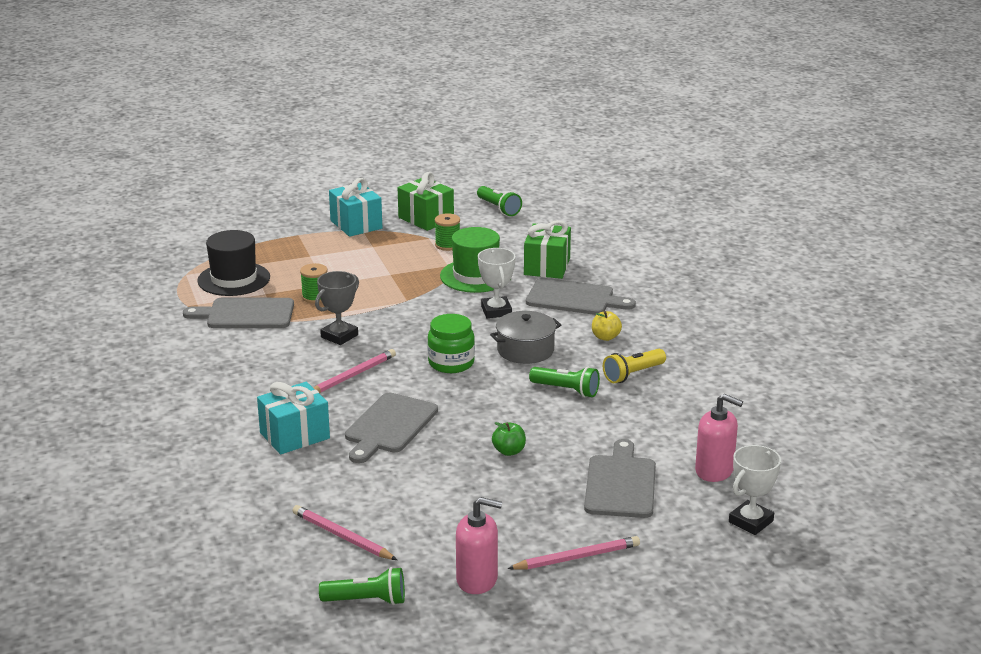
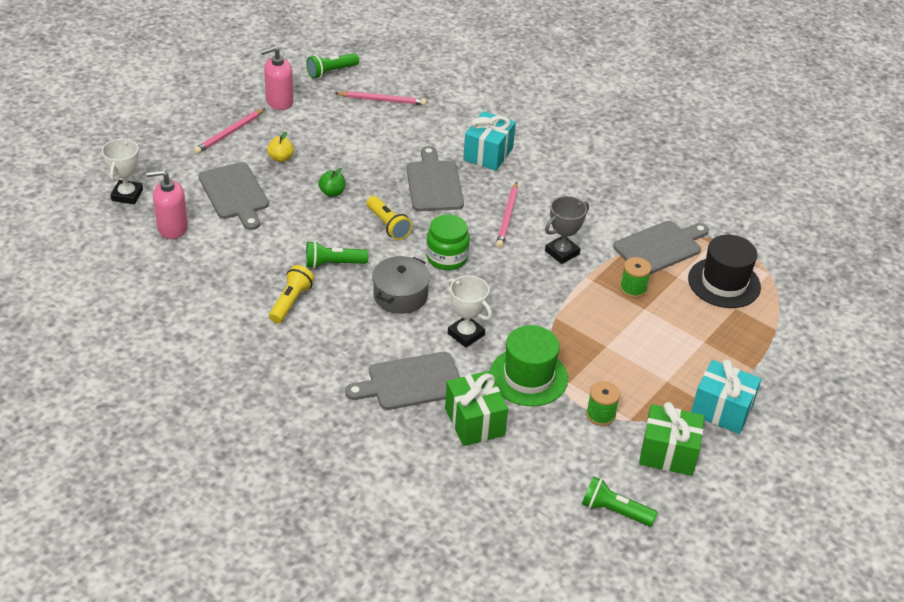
camera: 145 degrees right, 15 degrees up
grey trophy [315,271,359,345] -> grey trophy turned 45 degrees clockwise [545,196,589,264]
yellow apple [592,311,622,341] -> yellow apple moved to [267,131,294,162]
none -> yellow flashlight [367,196,412,240]

